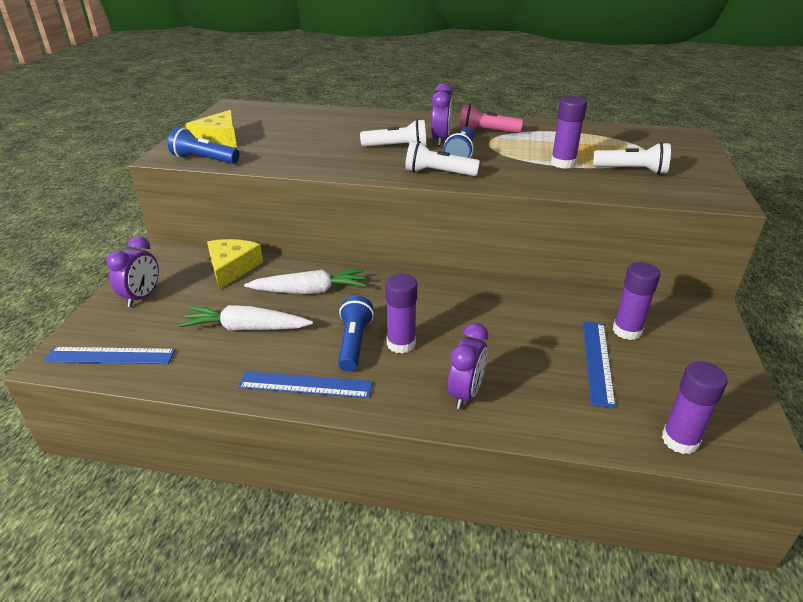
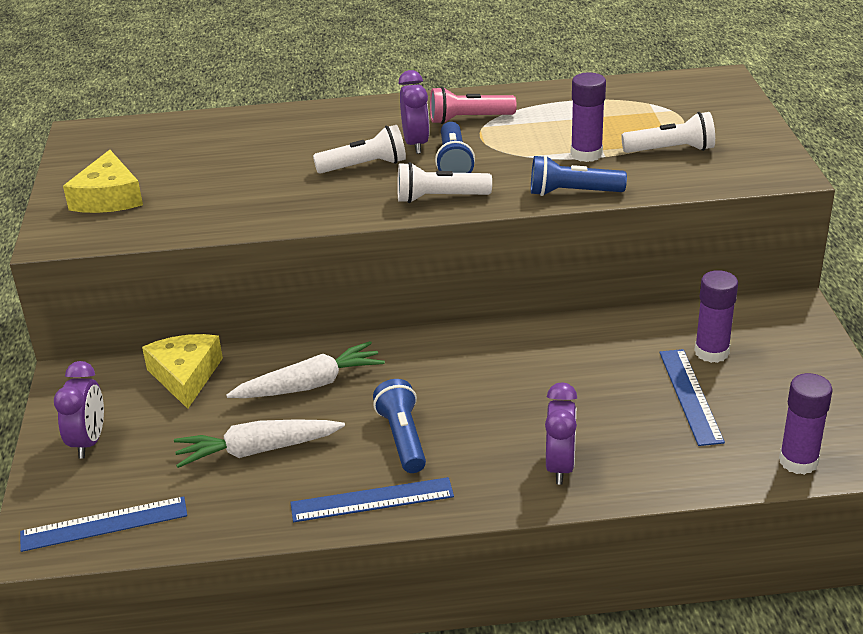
camera: 15 degrees left, 0 degrees up
blue flashlight [168,128,239,164] -> blue flashlight moved to [531,155,627,196]
purple glue stick [385,274,417,354] -> none

